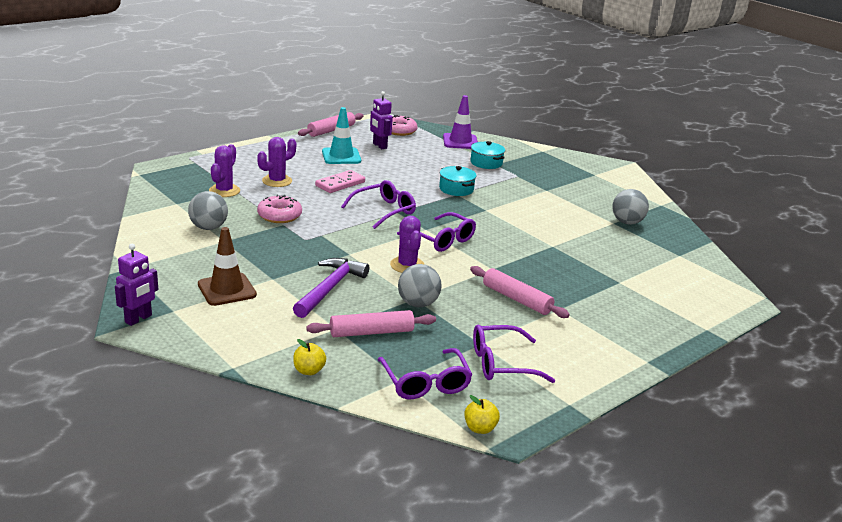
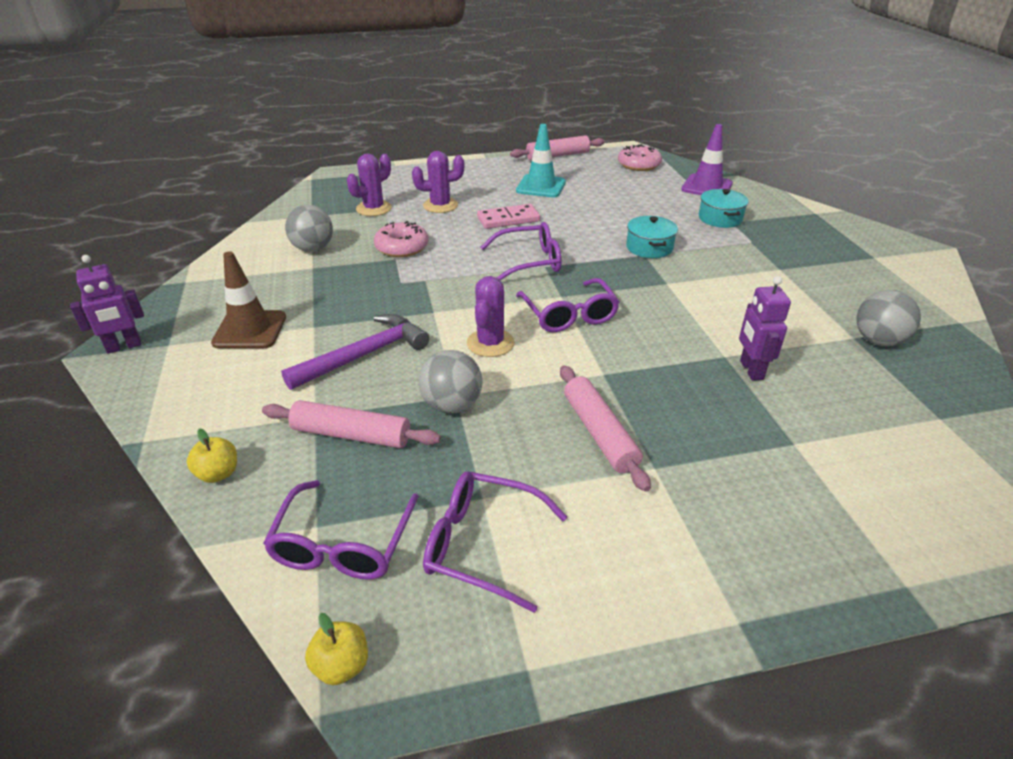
camera: 30 degrees right, 10 degrees up
purple robot [370,91,393,149] -> purple robot moved to [739,276,791,381]

